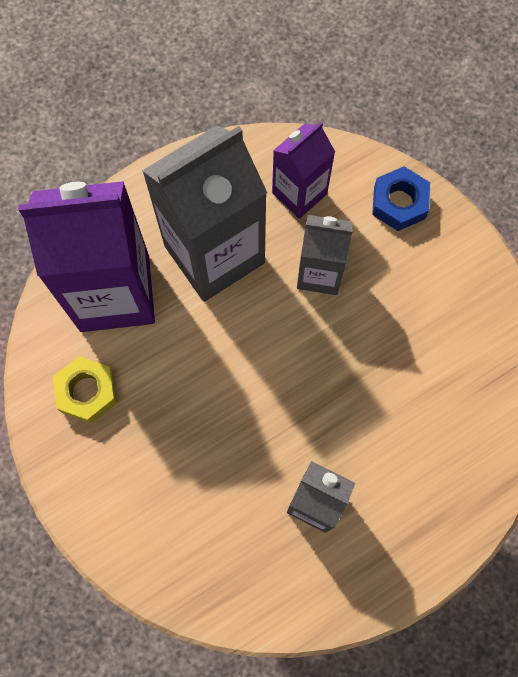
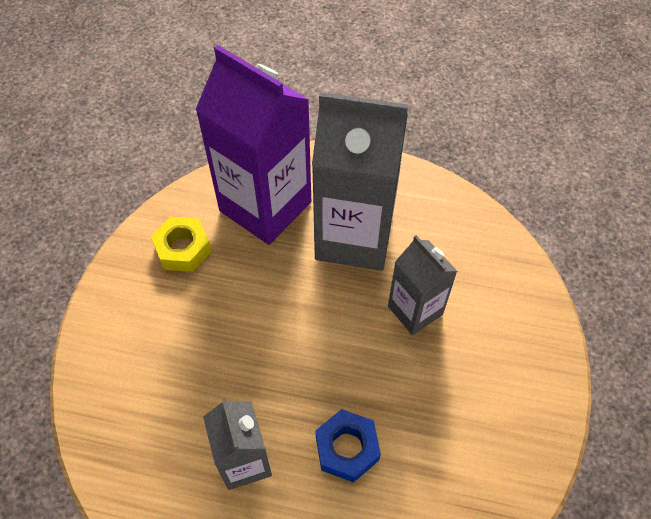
camera: 45 degrees right, 15 degrees down
purple carton [272,122,335,219] -> none
blue nut [372,166,430,231] -> blue nut moved to [315,409,381,483]

